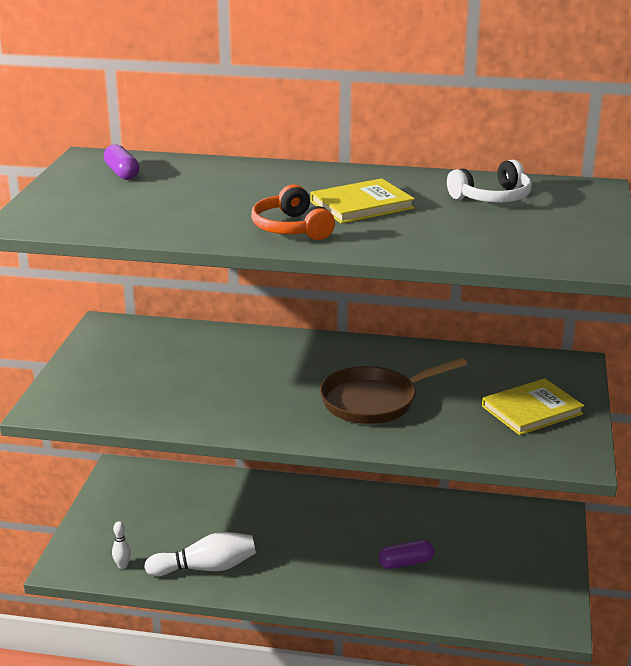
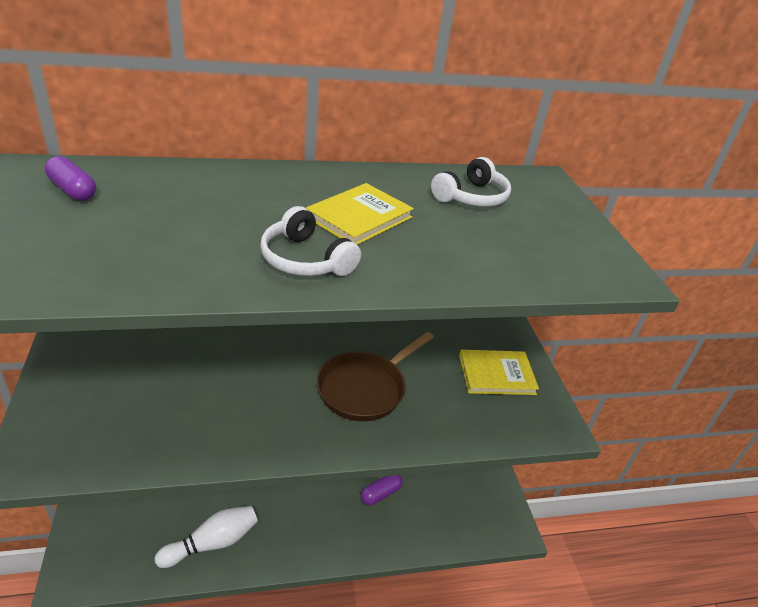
camera: 25 degrees left, 10 degrees up
white bowling pin [112,521,131,569] -> none
orange headphones [251,184,335,240] -> white headphones [260,206,361,276]
yellow book [482,378,584,435] -> yellow book turned 45 degrees clockwise [459,350,539,395]

